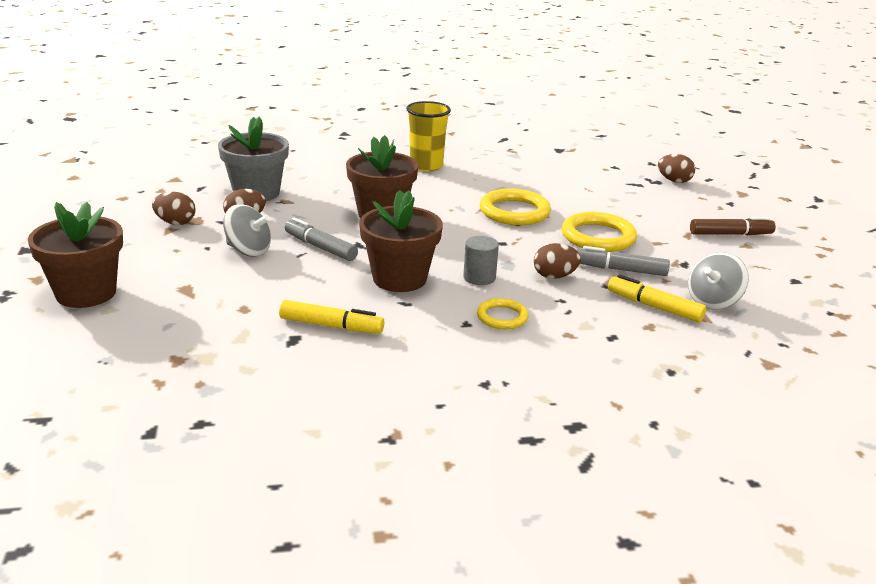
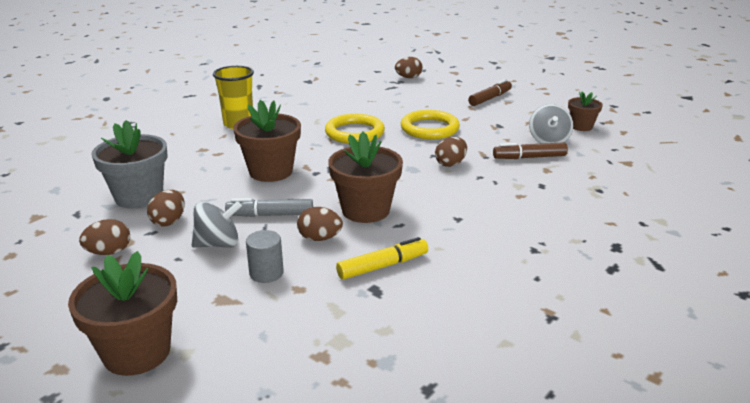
camera: 40 degrees left, 0 degrees up
grey cylinder [463,236,499,285] -> grey cylinder moved to [246,230,284,283]
yellow ring [477,298,529,329] -> none
grey marker [577,246,670,276] -> none
yellow marker [608,275,706,323] -> brown marker [493,142,568,159]
none -> brown egg [297,207,343,241]
none -> brown flower pot [568,92,603,131]

